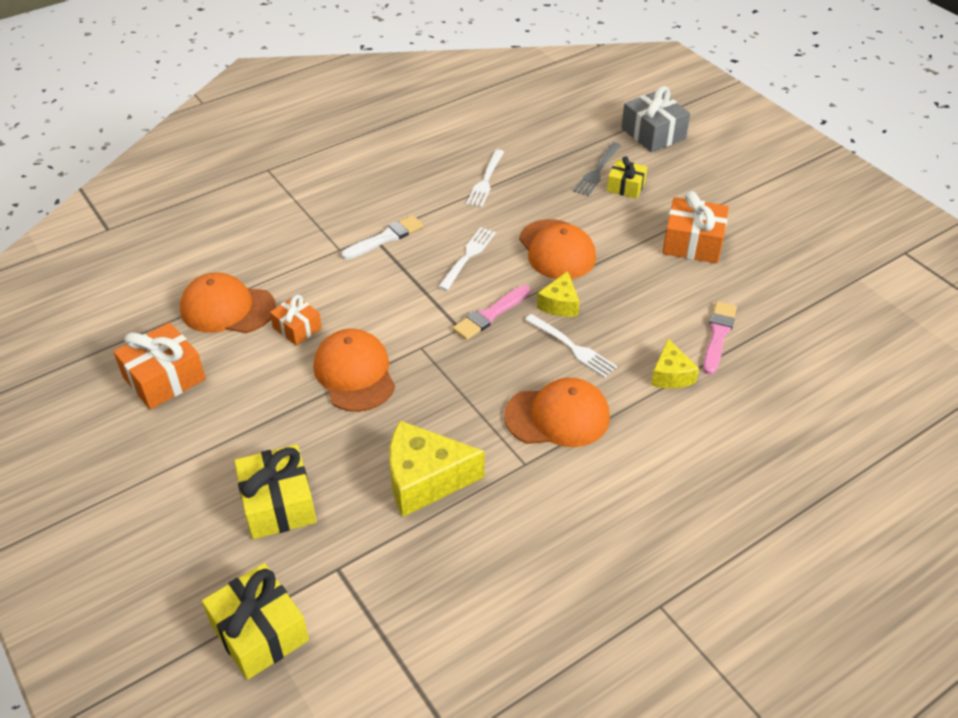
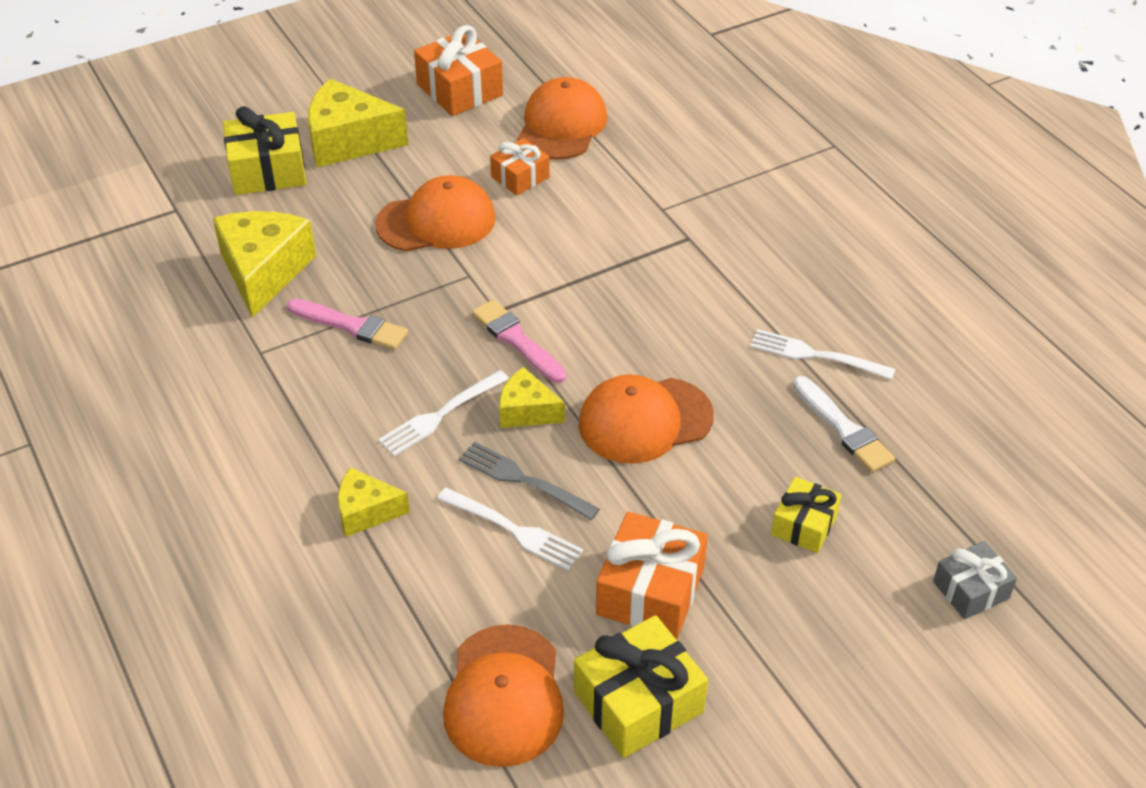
camera: 95 degrees right, 0 degrees up
yellow gift [202,563,309,680] -> yellow gift moved to [574,615,708,758]
white brush [341,215,423,260] -> white brush moved to [793,376,895,473]
white fork [438,227,496,291] -> white fork moved to [437,487,583,570]
orange cap [504,378,610,447] -> orange cap moved to [443,625,564,767]
grey fork [573,142,621,196] -> grey fork moved to [459,442,600,520]
grey gift [621,86,690,152] -> grey gift [933,541,1017,619], size x0.61
pink brush [703,301,737,375] -> pink brush moved to [287,299,408,350]
none -> yellow cheese [308,79,409,168]

